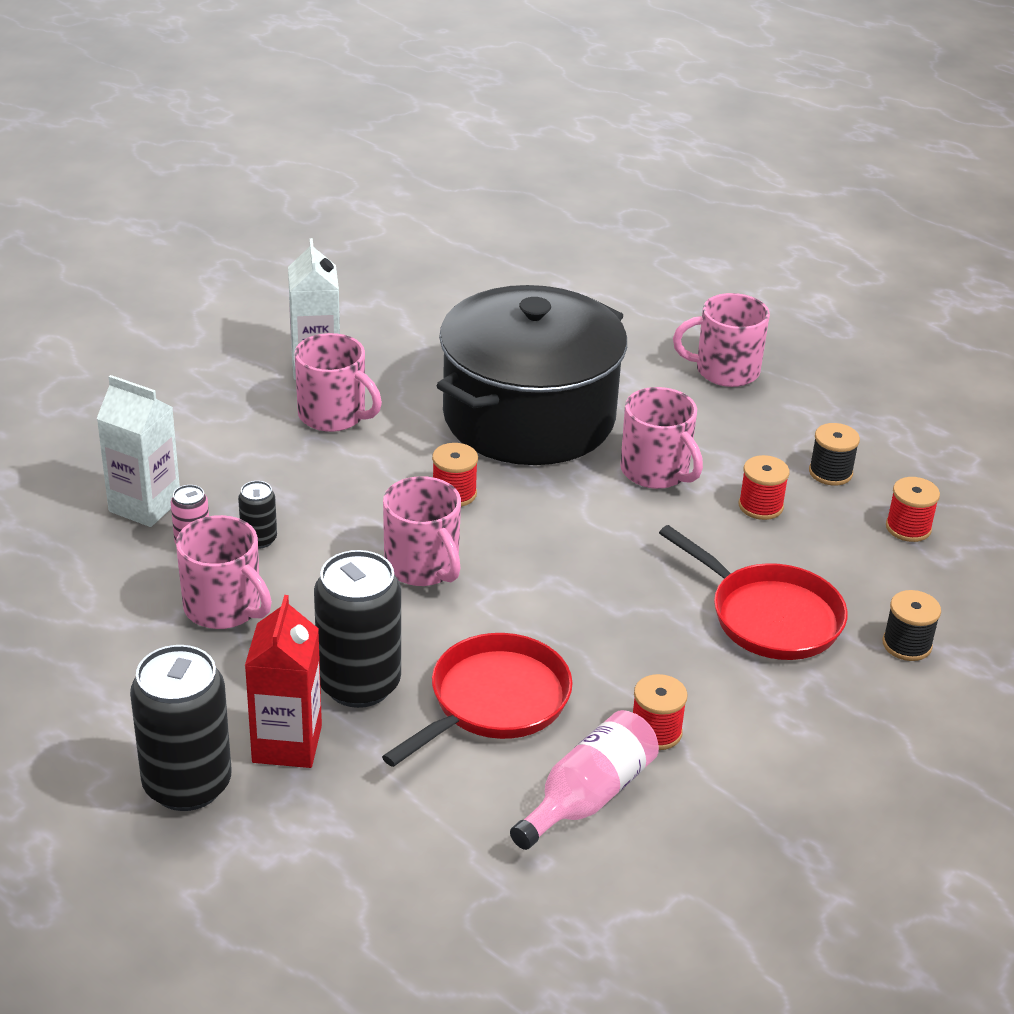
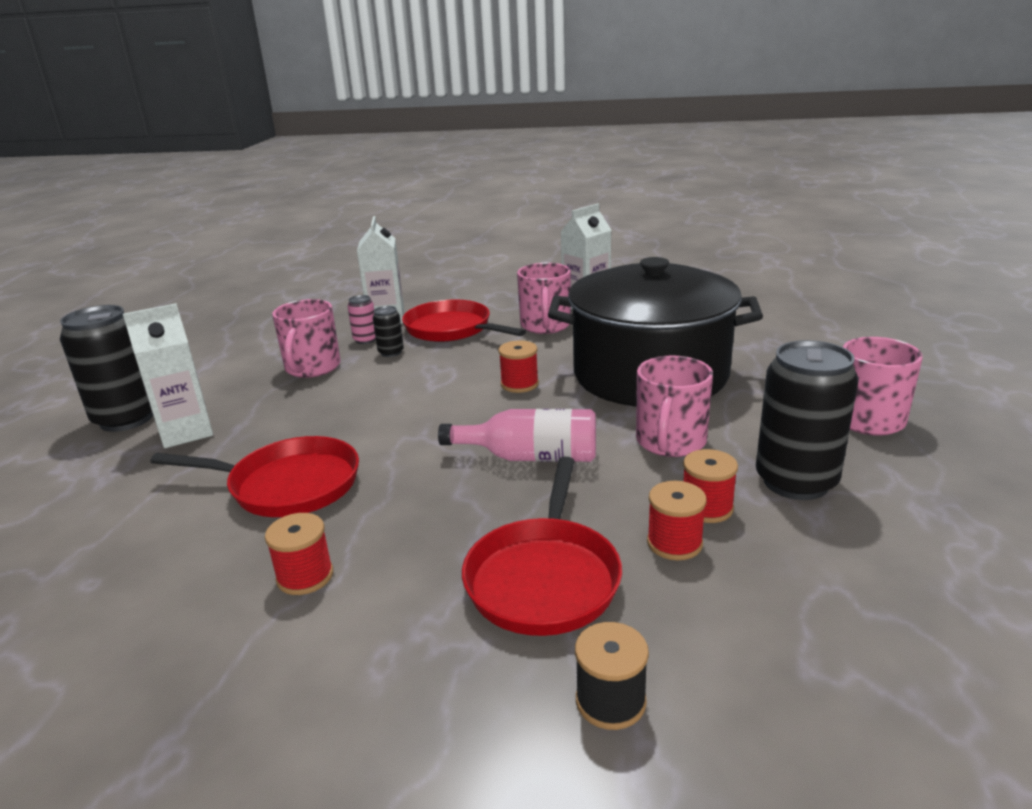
camera: 60 degrees right, 10 degrees down
red carton [245,595,322,768] -> white carton [123,303,213,448]
black can [314,550,401,708] -> black can moved to [756,340,859,500]
pink mug [383,476,461,586] -> none
pink bottle [510,710,659,850] -> pink bottle moved to [438,409,596,462]
black spool [809,423,860,486] -> none
red spool [886,477,940,542] -> red spool moved to [647,481,707,560]
none -> red pan [402,300,526,342]

